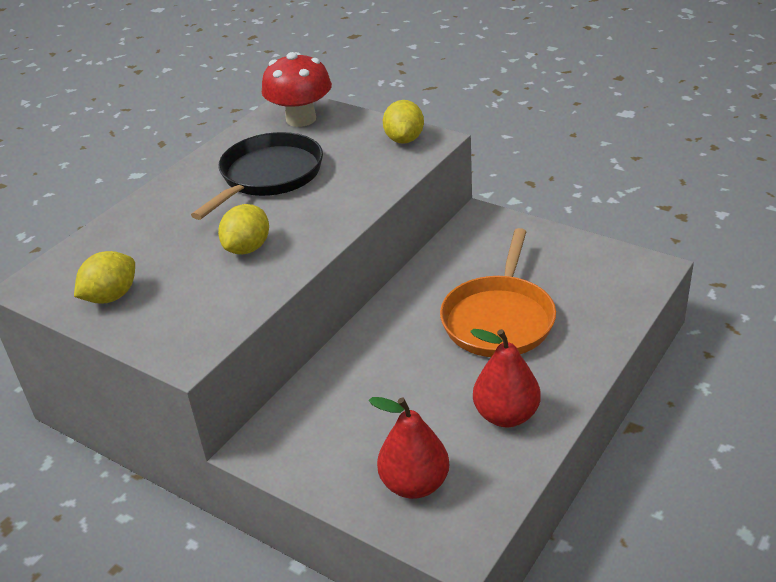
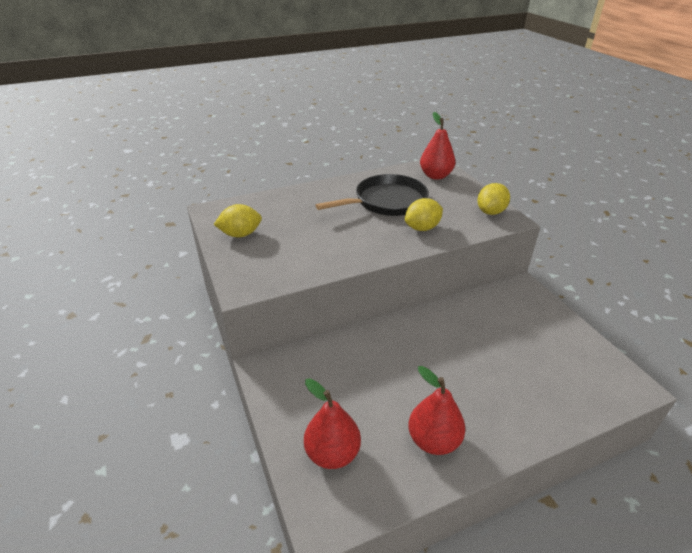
camera: 30 degrees right, 0 degrees up
yellow lemon [218,204,269,255] -> yellow lemon moved to [405,198,443,231]
red mushroom [262,52,332,127] -> red pear [420,112,456,180]
orange pan [440,228,556,357] -> none

